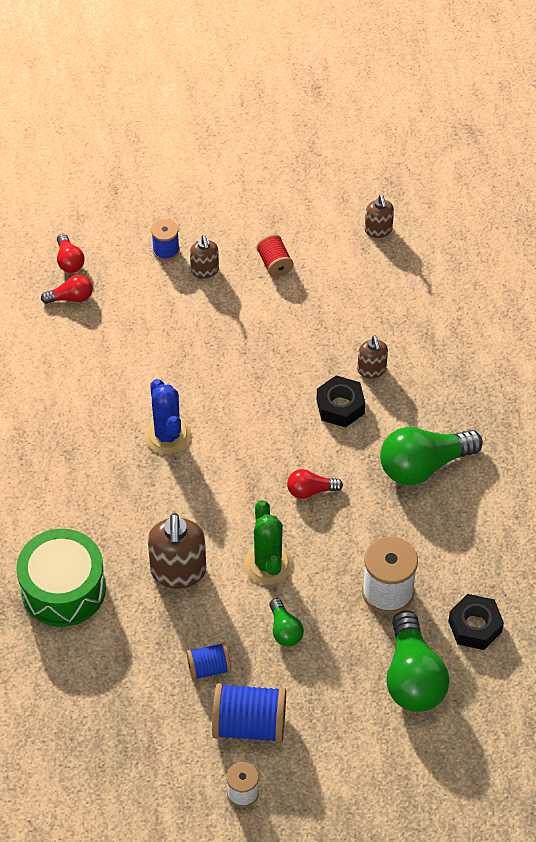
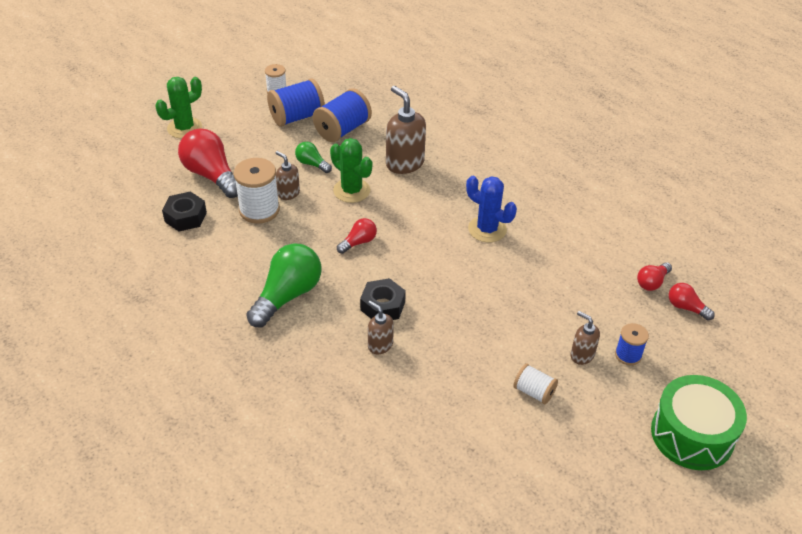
camera: 145 degrees right, 10 degrees down
green drum [16,529,106,627] -> green drum moved to [651,375,747,470]
blue spool [186,642,231,680] -> blue spool [313,88,372,142], size x1.74
red spool [256,234,293,277] -> white spool [513,364,558,404]
brown soap dispenser [365,194,394,238] -> brown soap dispenser moved to [276,151,300,200]
green light bulb [386,611,450,712] -> red light bulb [178,129,238,198]
none -> green cactus [155,77,202,139]

